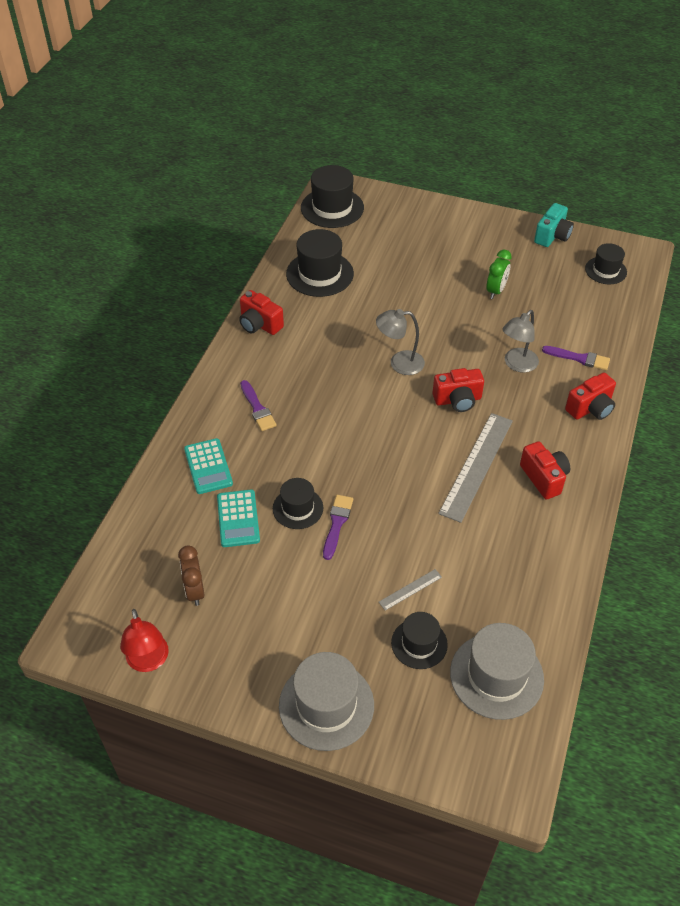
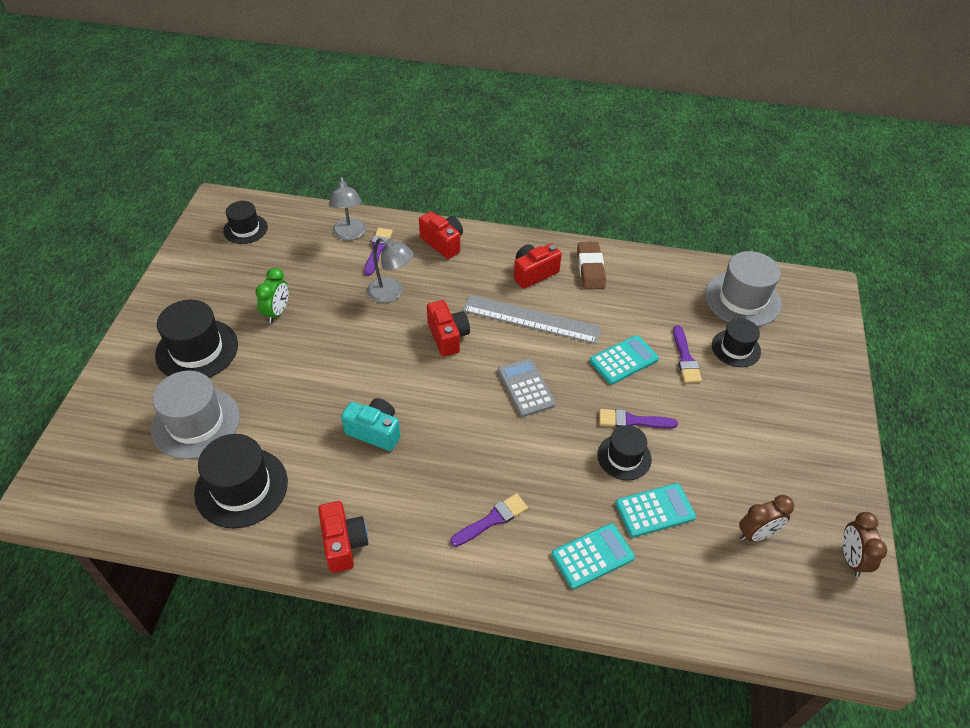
camera: 100 degrees left, 0 degrees up
red lamp [120,609,169,672] -> brown clock [843,512,887,577]
red camera [239,290,284,335] -> red camera turned 45 degrees counterclockwise [318,501,368,573]
grey hat [279,652,374,751] -> grey hat moved to [151,370,240,459]
black hat [301,165,364,228] -> black hat moved to [155,300,238,378]
grey lamp [376,309,425,375] -> grey lamp moved to [329,177,366,241]
grey ruler [379,569,442,611] -> purple brush [673,325,702,383]
green clock [486,250,512,299] -> green clock turned 90 degrees clockwise [255,268,289,323]
turquoise camera [534,203,574,247] -> turquoise camera moved to [341,398,400,451]
none -> grey calculator [498,358,556,417]
none -> brown eraser [577,242,606,290]
none -> turquoise calculator [590,335,659,385]

